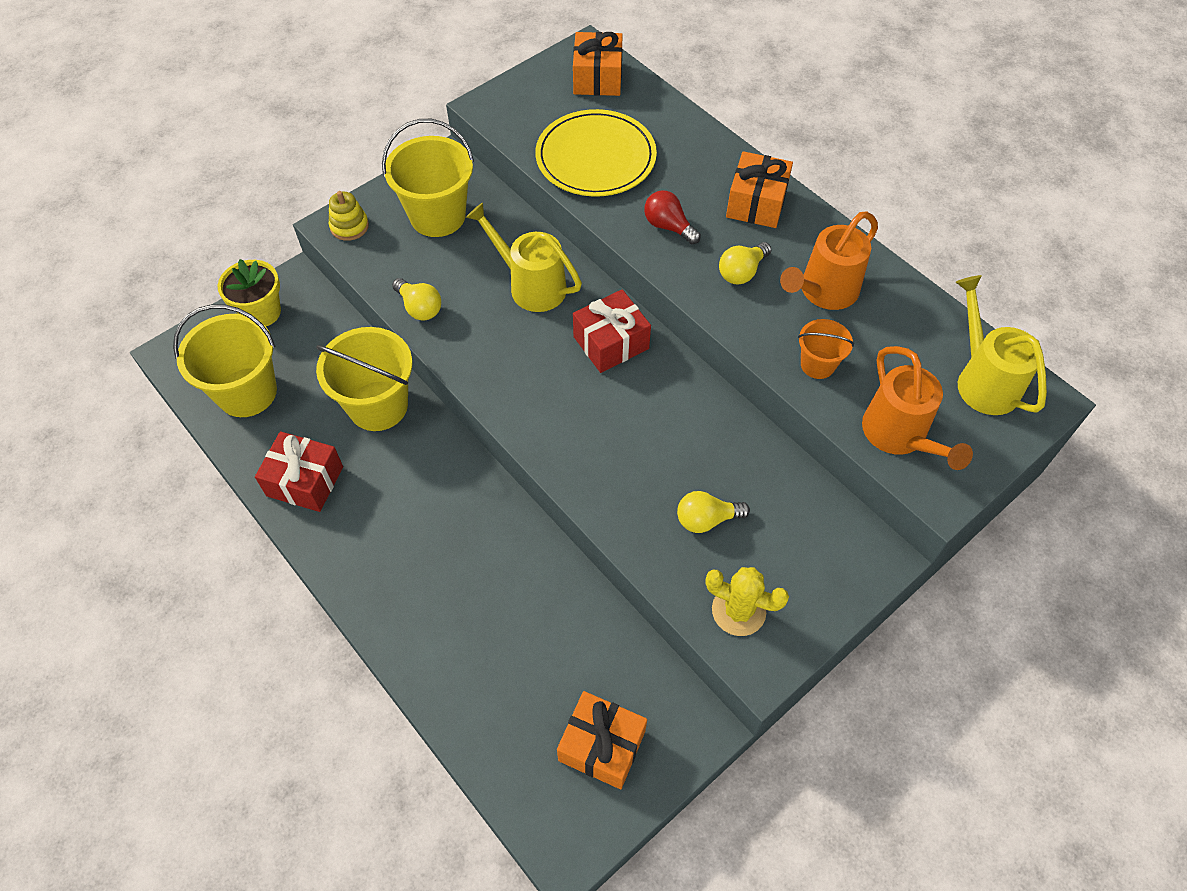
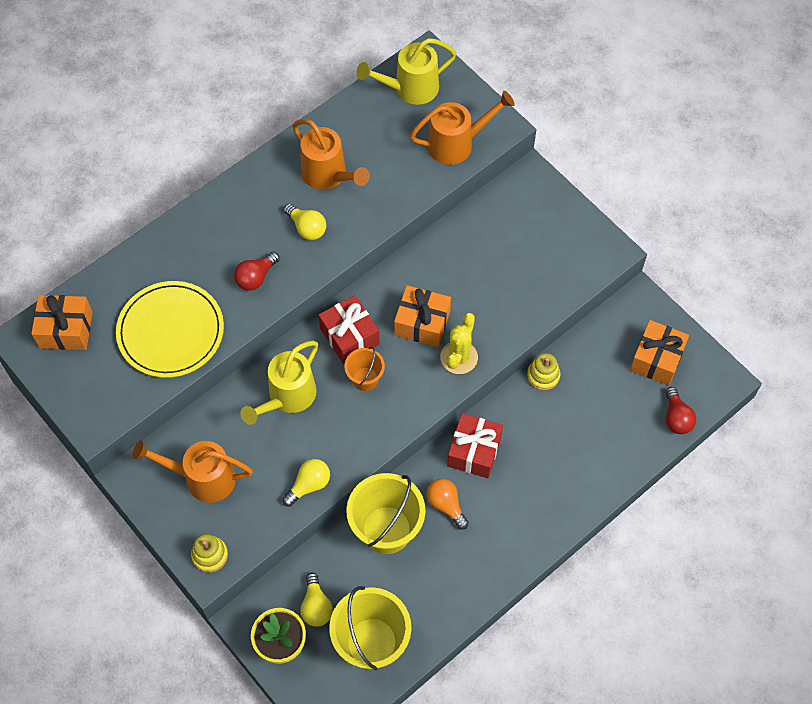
camera: 90 degrees left, 5 degrees up
red gift [255,431,343,512] -> red gift moved to [447,413,503,478]
yellow bucket [382,119,474,237] -> orange watering can [133,440,253,503]
yellow light bulb [677,491,750,533] -> yellow light bulb moved to [301,572,333,627]
yellow cactus [705,567,789,636] -> yellow cactus moved to [440,313,478,374]
orange gift [726,151,793,228] -> orange gift moved to [394,285,451,347]
orange bucket [798,319,854,379] -> orange bucket moved to [344,347,385,391]
none -> orange light bulb [427,479,469,530]
none -> yellow stacking toy [527,353,561,391]
none -> red light bulb [666,387,696,434]

